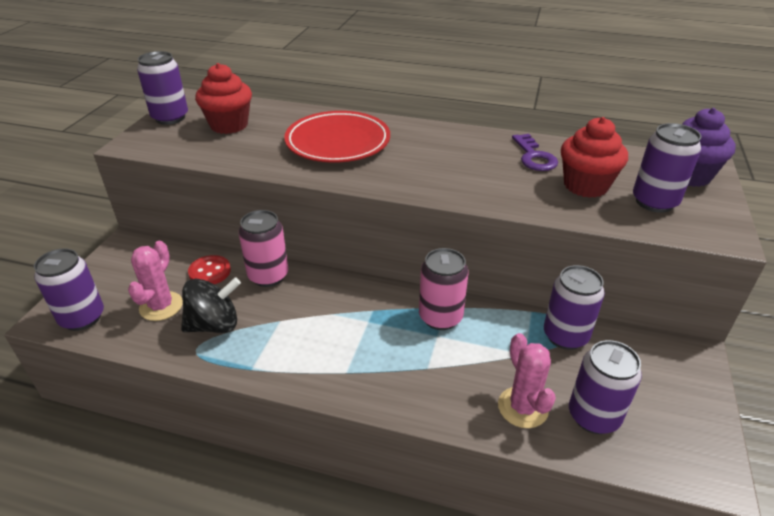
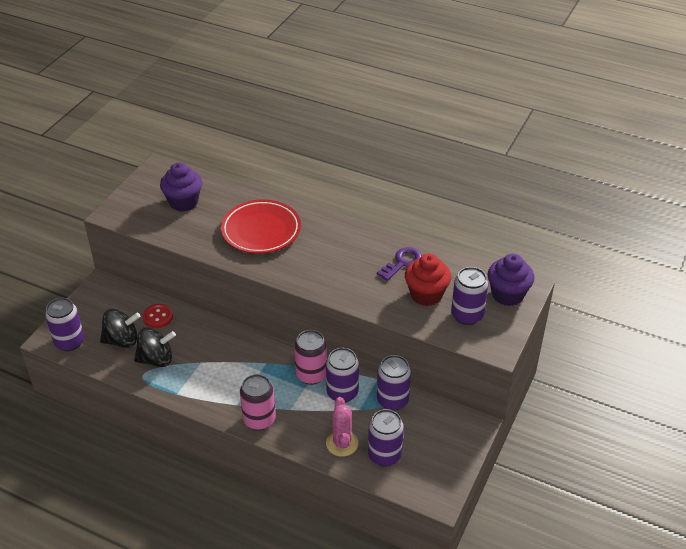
camera: 10 degrees right, 5 degrees up
pink cactus [128,241,183,321] -> black spinning top [100,309,141,348]
purple can [137,51,188,125] -> purple can moved to [326,348,359,403]
red cupcake [195,63,252,134] -> purple cupcake [160,162,202,212]
pink can [238,210,289,287] -> pink can moved to [240,374,276,430]
purple key [512,134,558,171] -> purple key turned 135 degrees counterclockwise [377,247,422,281]

